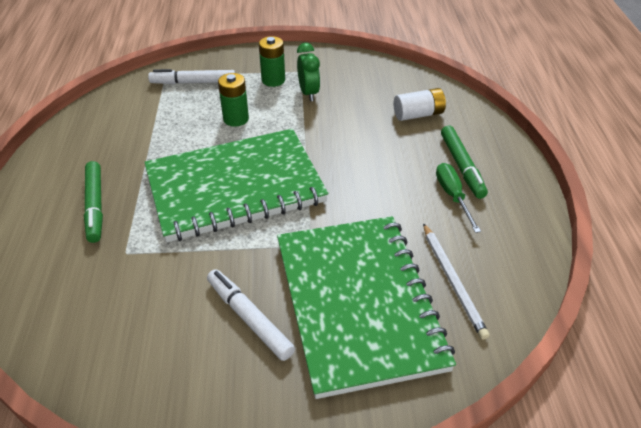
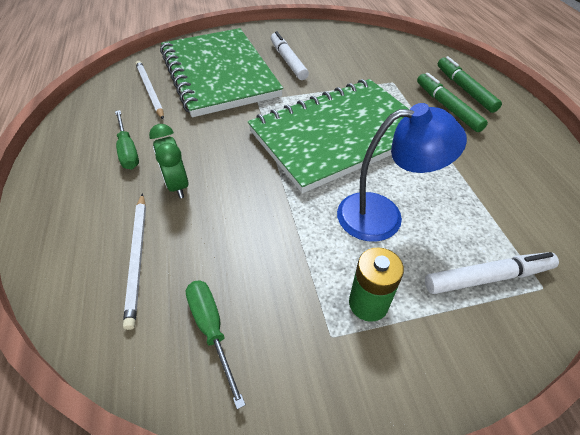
camera: 170 degrees right, 5 degrees up
white marker [207,269,295,361] -> white marker turned 150 degrees counterclockwise [271,31,309,80]
green battery [218,73,249,127] -> blue lamp [337,103,467,242]
green clock [297,43,320,101] -> green clock moved to [149,124,189,198]
white battery [393,88,446,121] -> white pencil [123,193,146,330]
green marker [441,126,488,199] -> green marker moved to [438,56,502,113]
none -> green screwdriver [186,280,246,409]

